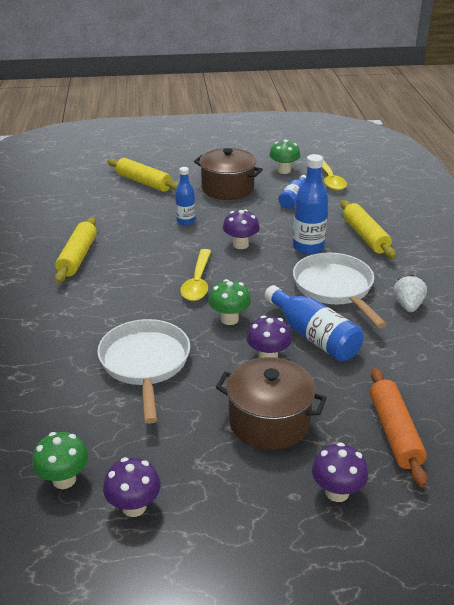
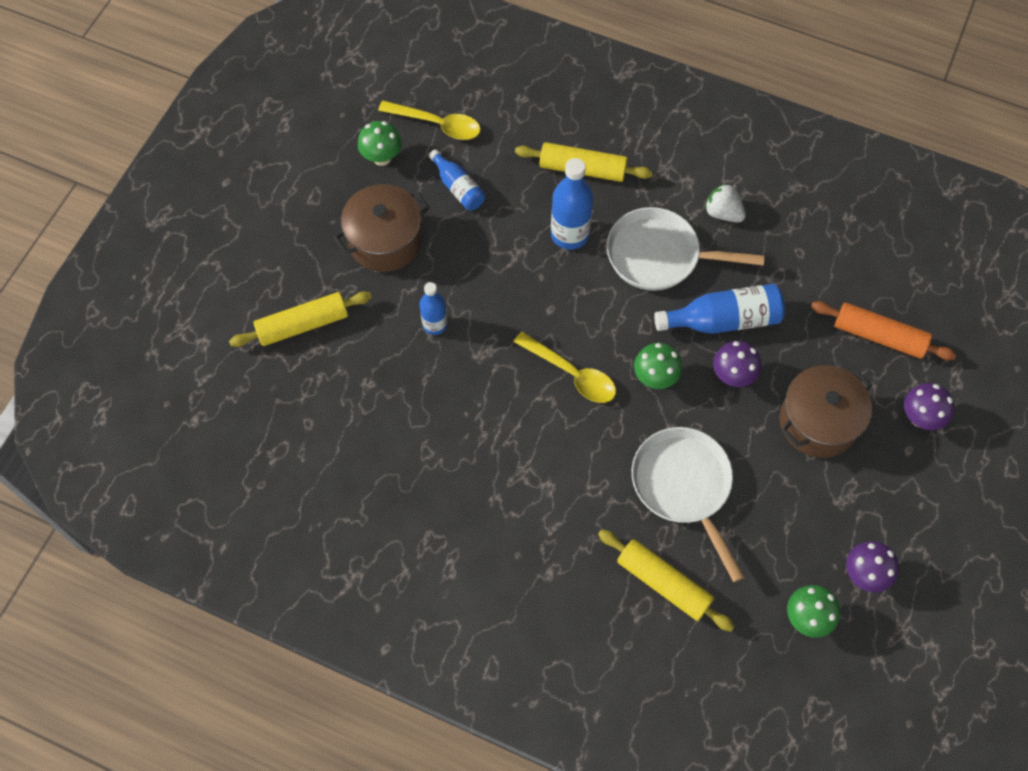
camera: 60 degrees left, 30 degrees up
yellow rolling pin [55,217,97,283] -> yellow rolling pin moved to [598,529,735,632]
white pan [97,319,190,424] -> white pan turned 45 degrees clockwise [632,427,744,582]
purple mushroom [223,210,260,249] -> none

